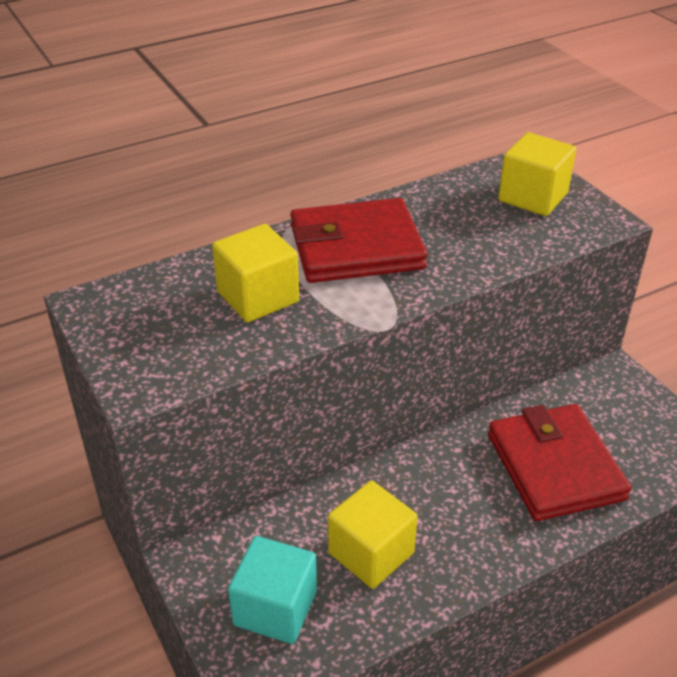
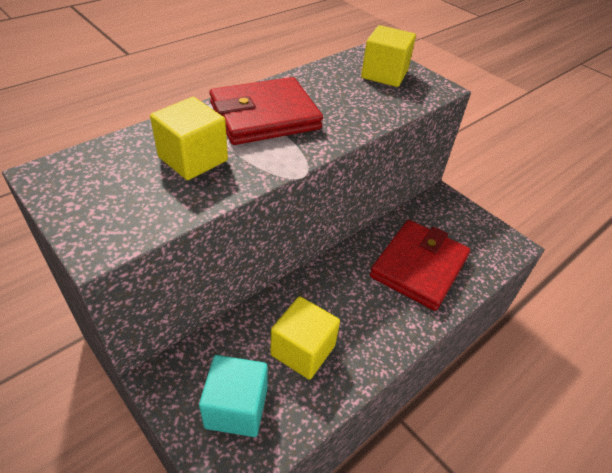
camera: 15 degrees left, 5 degrees up
red wallet [488,404,632,521] -> red wallet turned 60 degrees clockwise [370,220,470,311]

